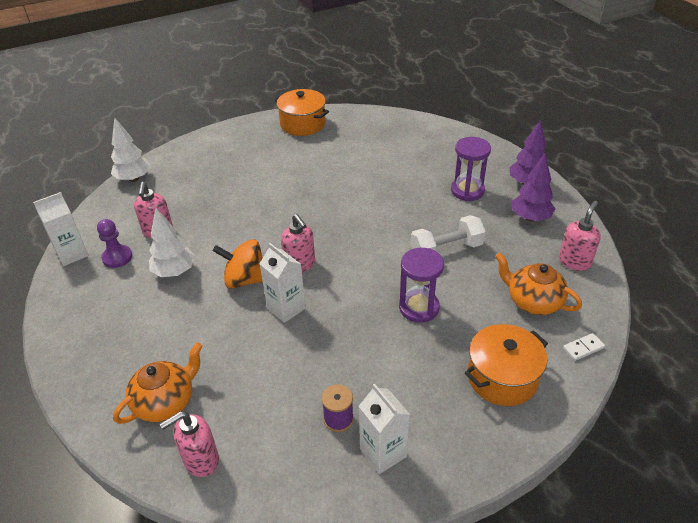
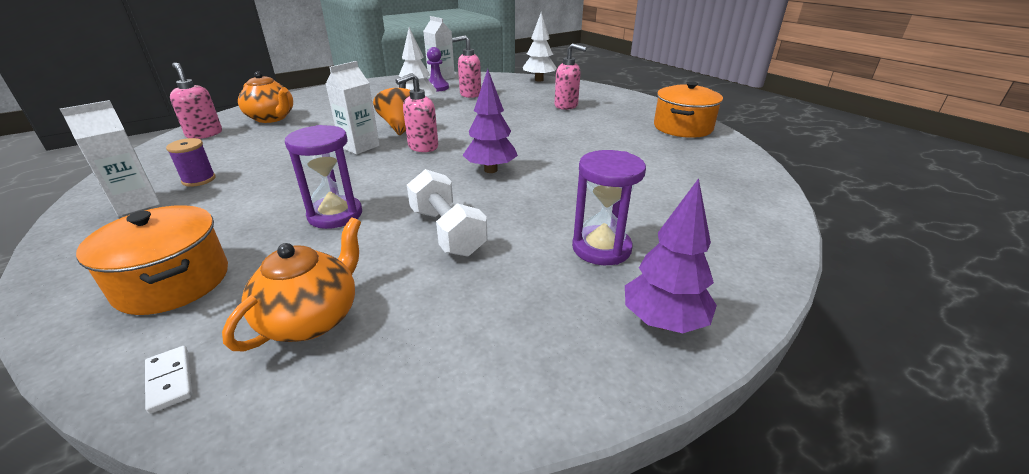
camera: 80 degrees right, 10 degrees down
purple tree [512,154,555,222] -> purple tree moved to [463,69,518,173]
pink soap dispenser [559,201,601,271] -> pink soap dispenser moved to [555,43,587,110]

